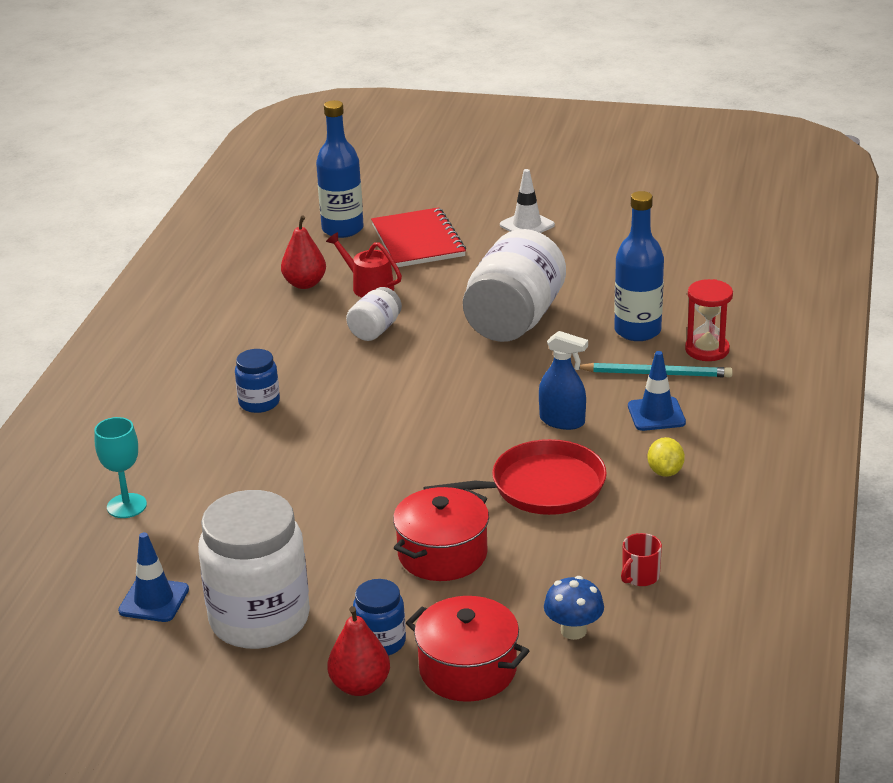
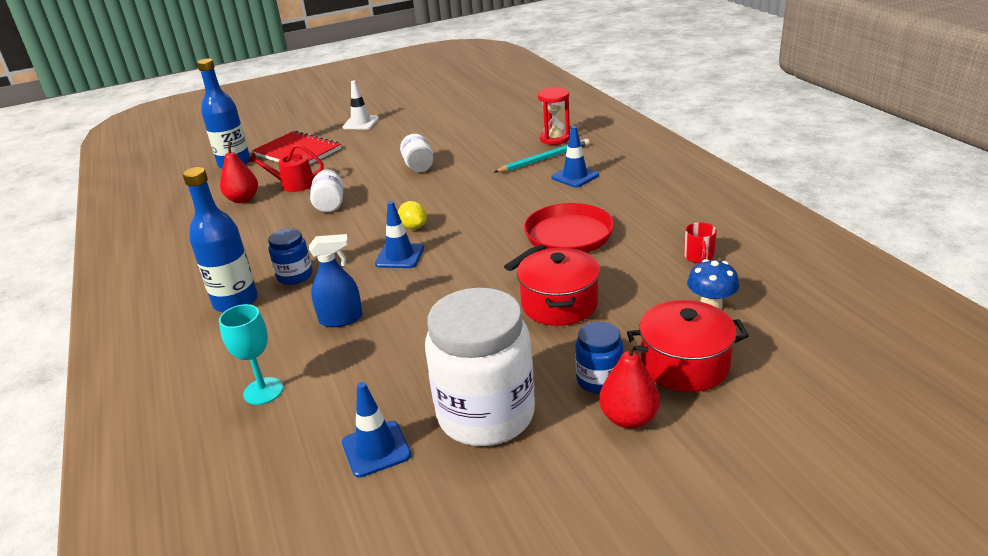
camera: 35 degrees left, 0 degrees up
white jar [463,229,566,342] -> white jar [400,134,433,172], size x0.49
blue spray bottle [539,331,588,430] -> blue spray bottle moved to [309,234,363,327]
blue bottle [614,191,664,341] -> blue bottle moved to [183,167,258,312]
yellow lemon [647,437,685,477] -> yellow lemon moved to [398,201,427,229]
none -> blue traffic cone [375,201,424,268]

